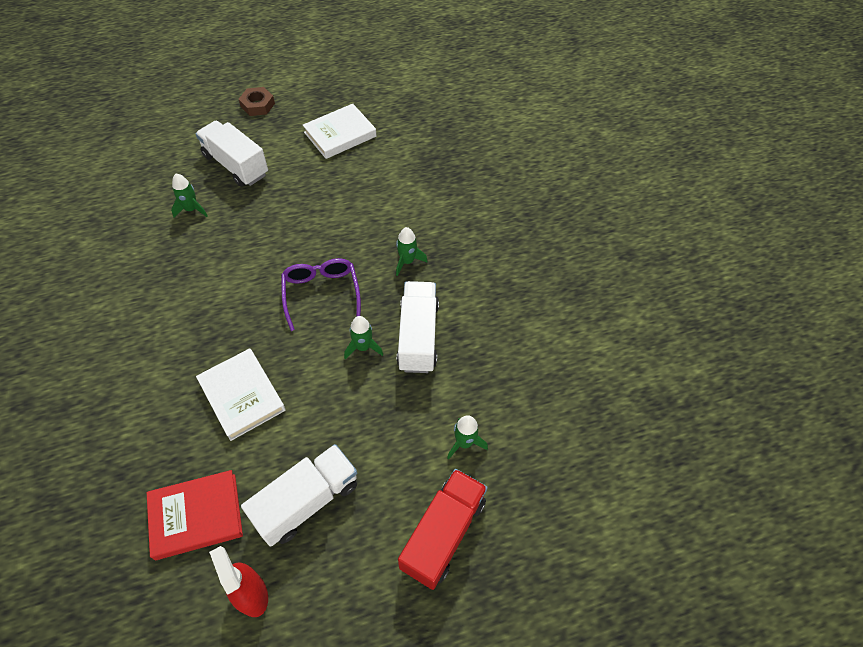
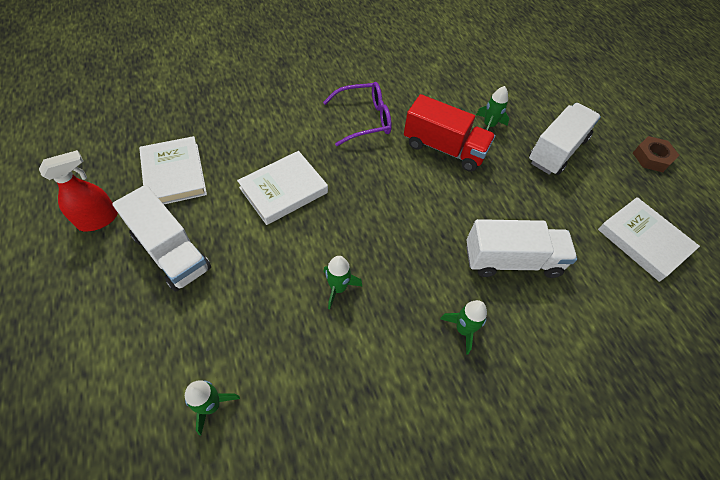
camera: 85 degrees right, 0 degrees up
red book [147,470,243,560] -> white book [139,136,207,204]
purple glasses [281,258,361,331] -> purple glasses moved to [323,82,392,146]
white truck [397,281,439,373] -> white truck moved to [466,219,577,278]
red truck [398,469,488,590] -> red truck moved to [404,94,495,172]

